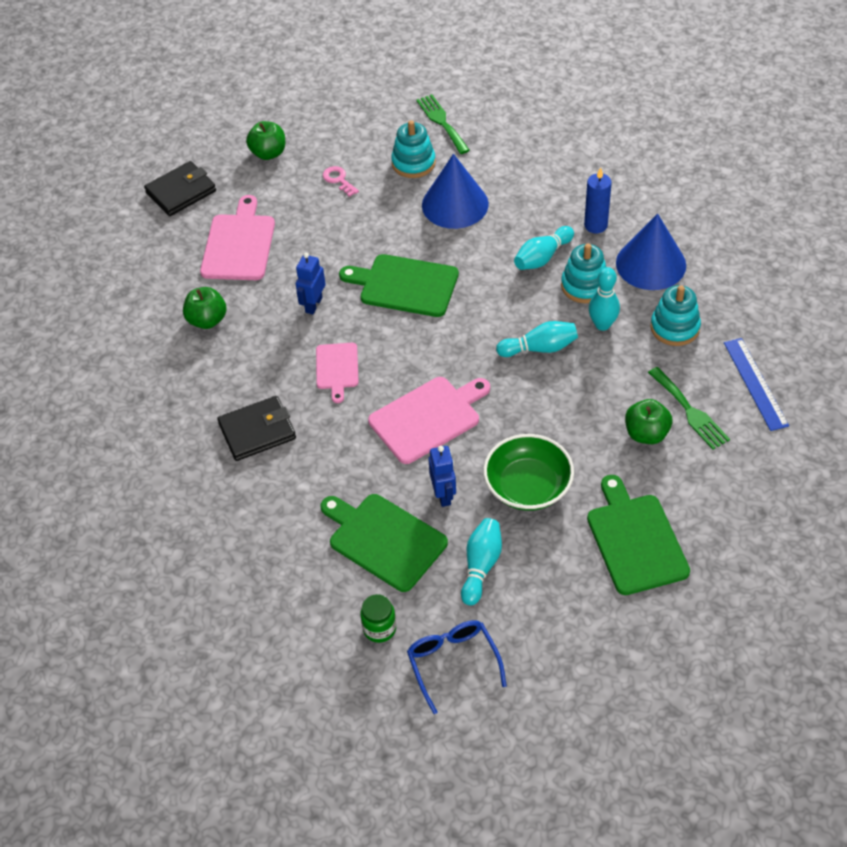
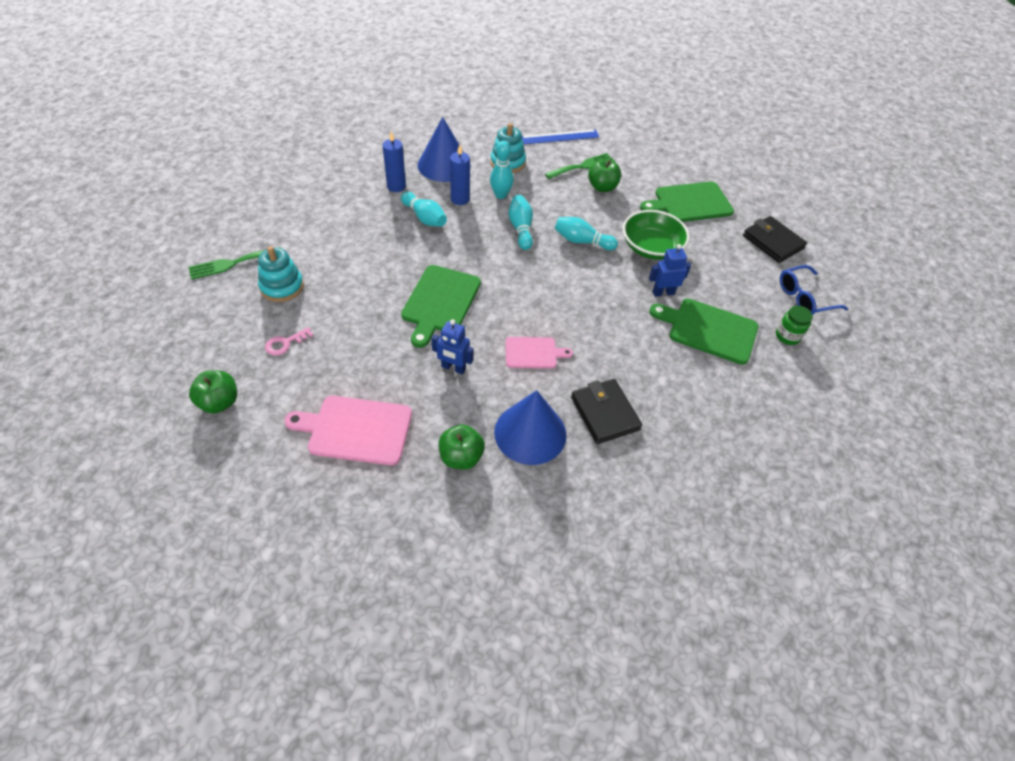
camera: 95 degrees left, 0 degrees up
black wallet [144,161,216,216] -> black wallet moved to [743,216,807,263]
green cutting board [320,494,448,592] -> green cutting board turned 75 degrees clockwise [649,299,758,365]
pink cutting board [368,377,490,464] -> none
blue cone [422,154,489,229] -> blue cone moved to [494,390,567,465]
turquoise bowling pin [461,518,502,606] -> turquoise bowling pin moved to [555,217,618,251]
turquoise stacking toy [561,243,606,303] -> blue candle [450,145,470,205]

